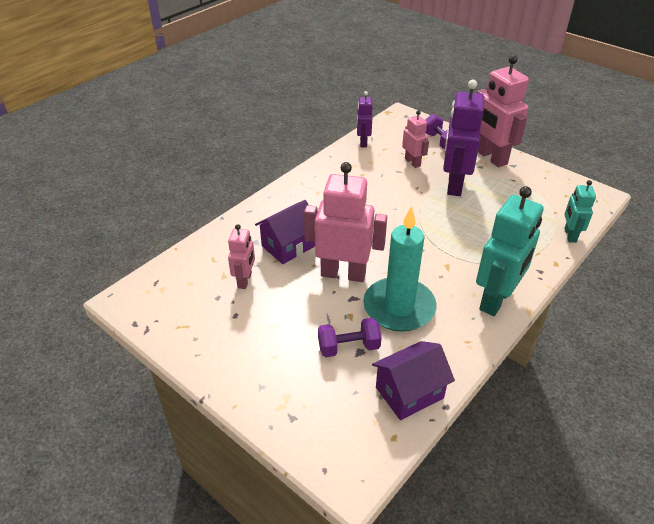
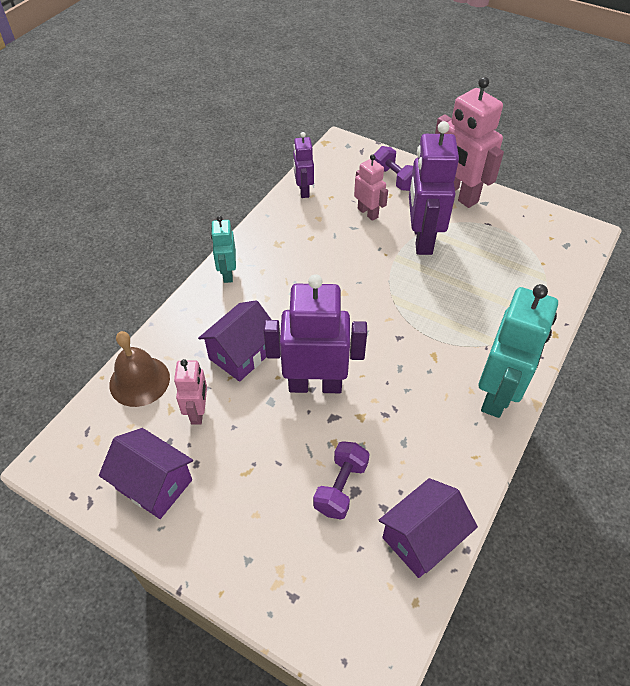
camera: 10 degrees left, 10 degrees up
pink robot [304,162,387,282] -> purple robot [263,274,367,393]
purple dumbbell [318,318,382,357] -> purple dumbbell turned 45 degrees counterclockwise [313,441,370,519]
turquoise candle [363,206,437,332] -> none
turquoise robot [564,180,596,243] -> turquoise robot moved to [211,216,236,283]
none -> purple house [99,428,193,519]
none -> brown bell [109,331,170,407]

